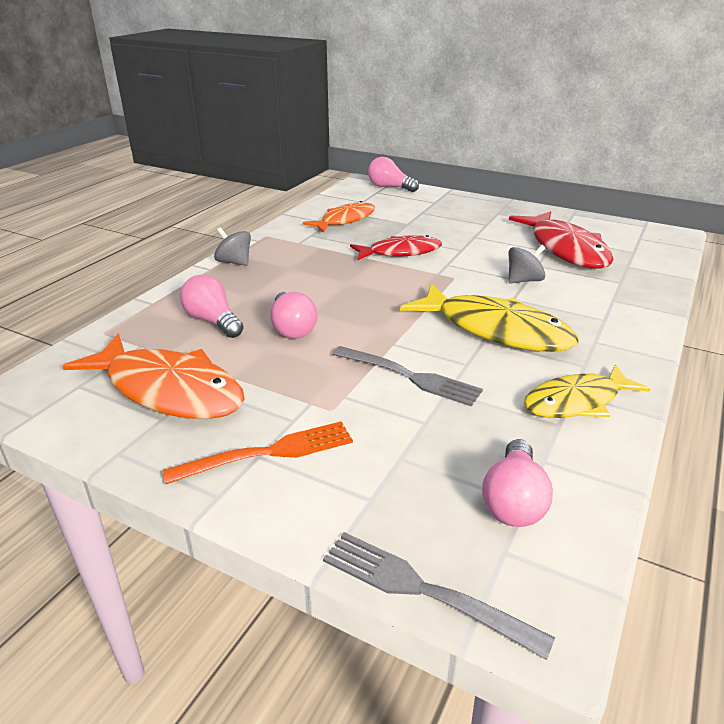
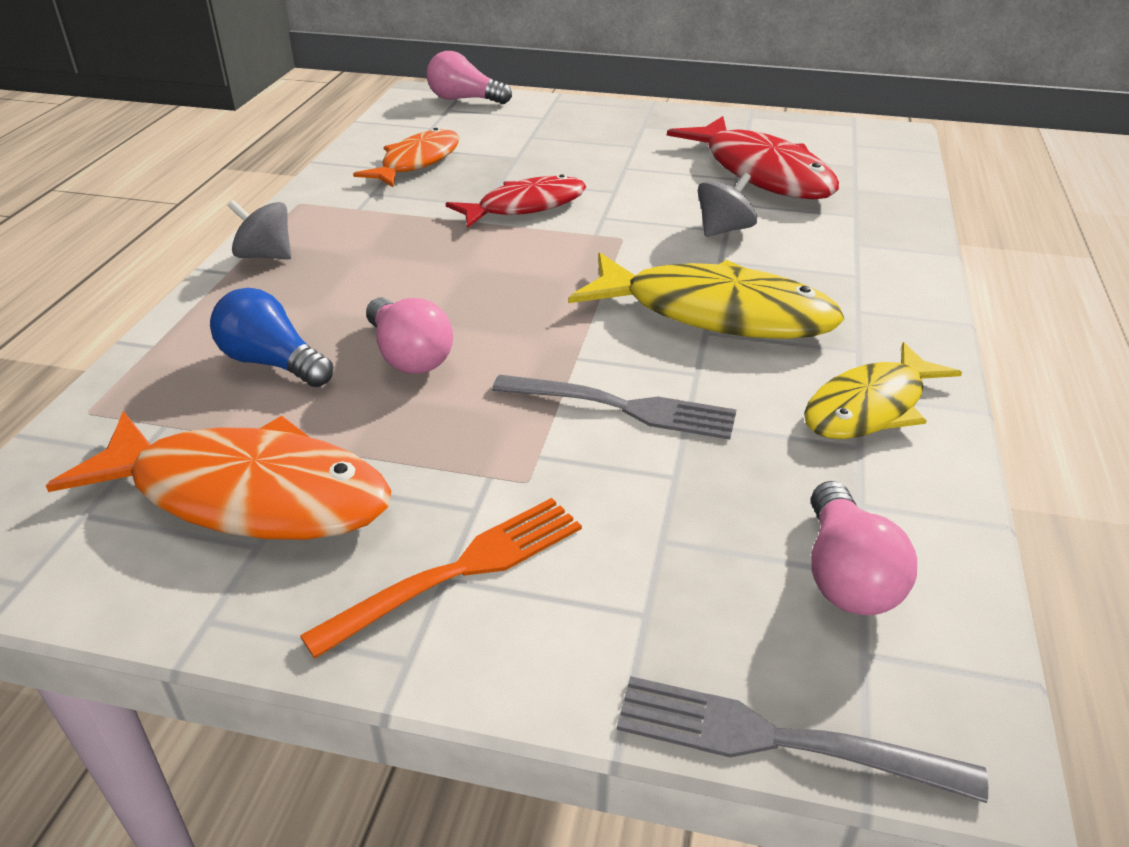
camera: 15 degrees left, 5 degrees up
pink light bulb [180,275,244,338] -> blue light bulb [210,288,333,387]

